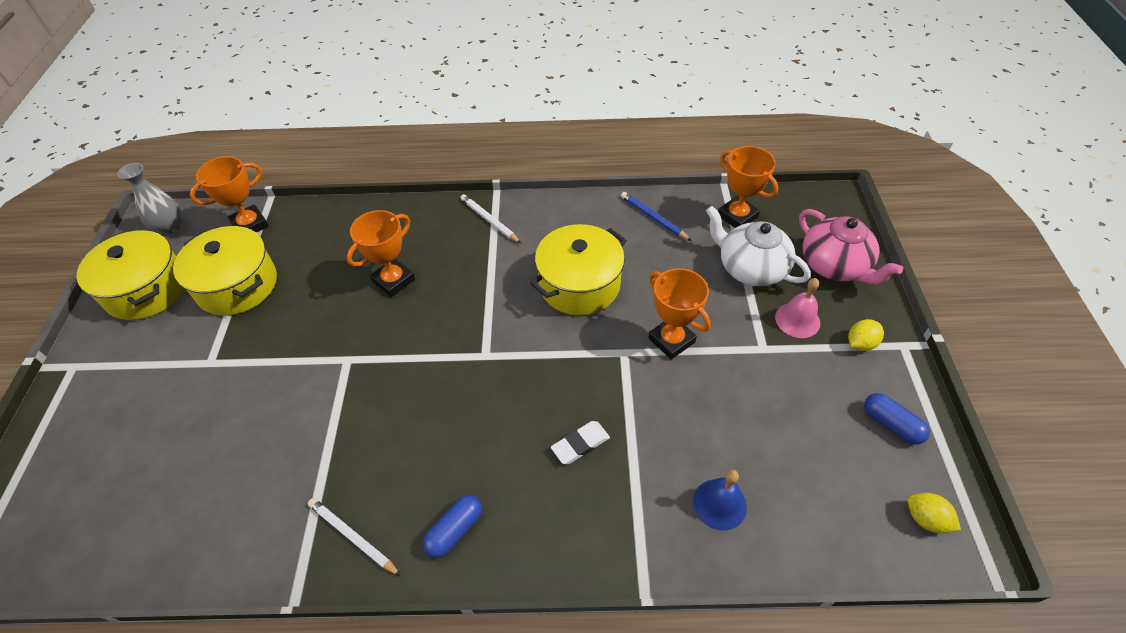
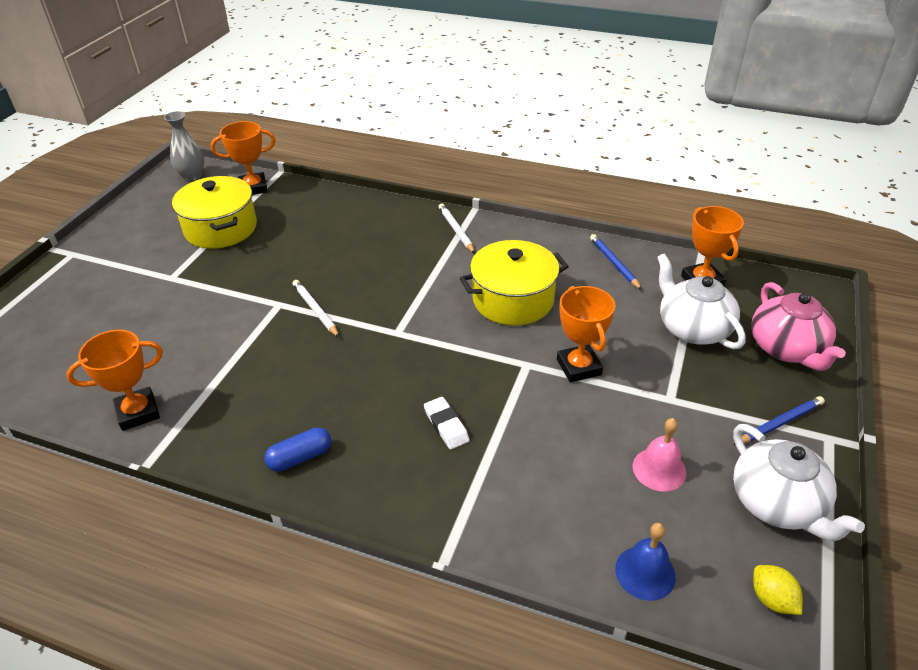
camera: 20 degrees right, 10 degrees down
yellow pot [77,230,184,320] -> none
white pencil [308,498,401,576] -> white pencil moved to [293,280,339,337]
orange trophy [347,210,415,297] -> orange trophy moved to [66,330,163,431]
white eraser [551,421,610,464] -> white eraser turned 75 degrees clockwise [424,397,470,449]
blue bell [693,469,747,530] -> blue bell moved to [615,523,676,601]
pink bell [775,278,820,338] -> pink bell moved to [633,418,686,491]
yellow lemon [848,319,884,351] -> blue pencil [734,396,825,445]
blue capsule [864,393,930,445] -> white teapot [733,424,865,541]

